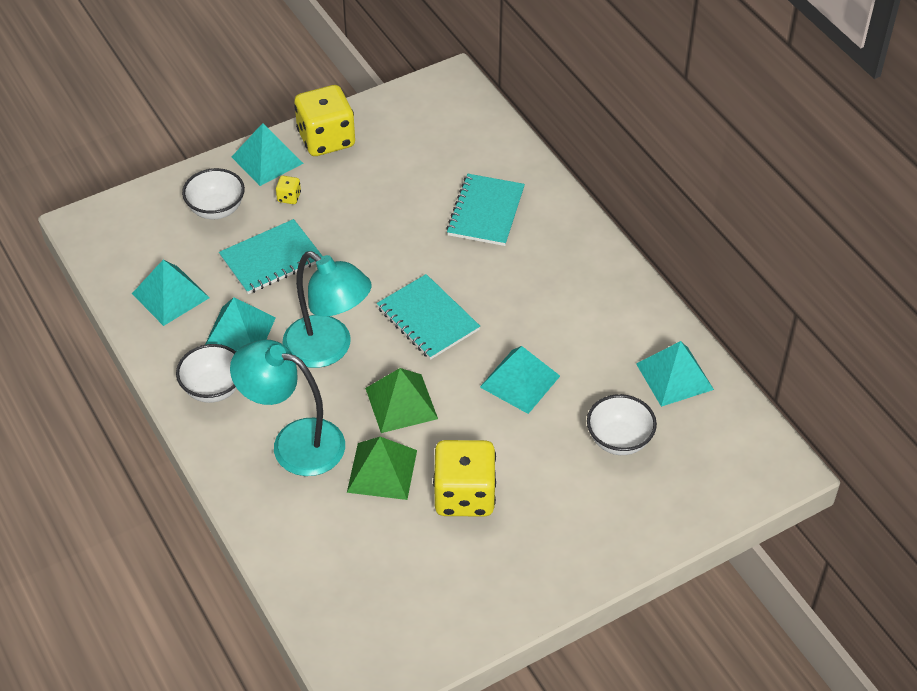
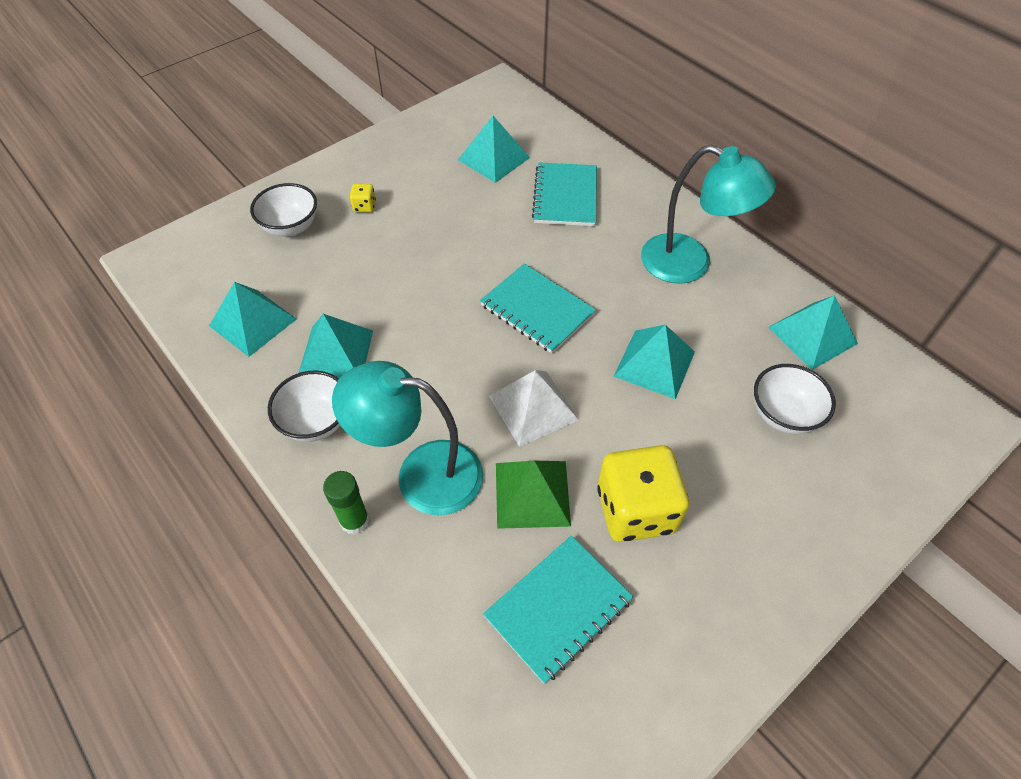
camera: 10 degrees left, 5 degrees up
turquoise notebook [219,219,322,294] -> turquoise notebook moved to [483,535,633,684]
turquoise pyramid [232,123,303,186] -> turquoise pyramid moved to [458,116,530,183]
turquoise lamp [282,251,372,368] -> turquoise lamp moved to [641,145,776,284]
yellow dice [294,85,355,156] -> none
green pyramid [365,368,438,433] -> white pyramid [489,370,579,447]
none -> green glue stick [323,471,370,535]

